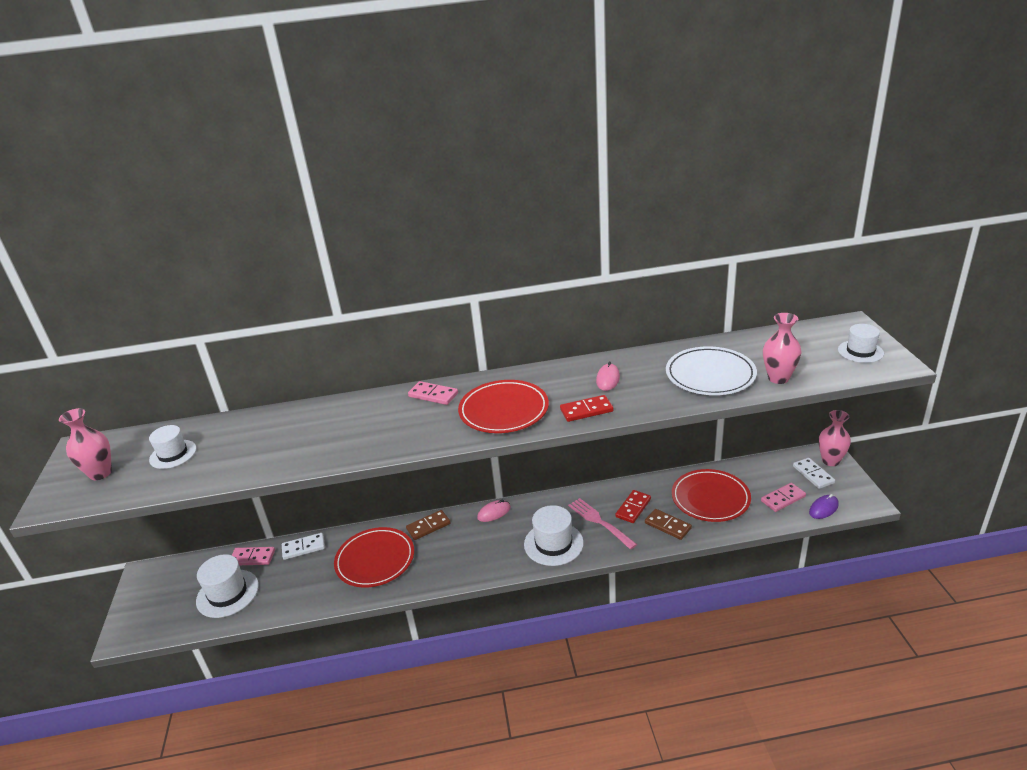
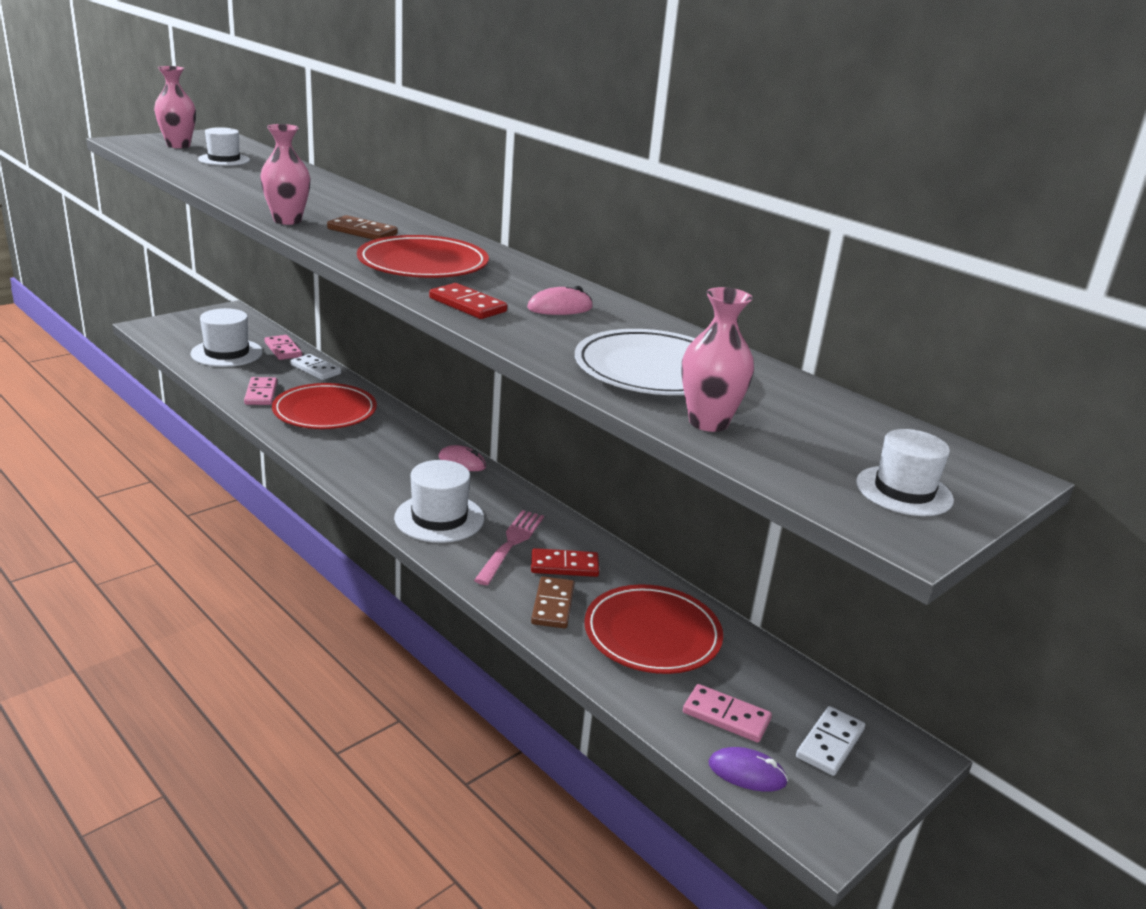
camera: 50 degrees right, 5 degrees down
brown domino [406,510,451,540] -> brown domino moved to [327,215,398,240]
pink domino [408,381,458,405] -> pink domino moved to [244,377,277,405]
pink vase [819,410,851,466] -> pink vase moved to [260,124,311,225]

